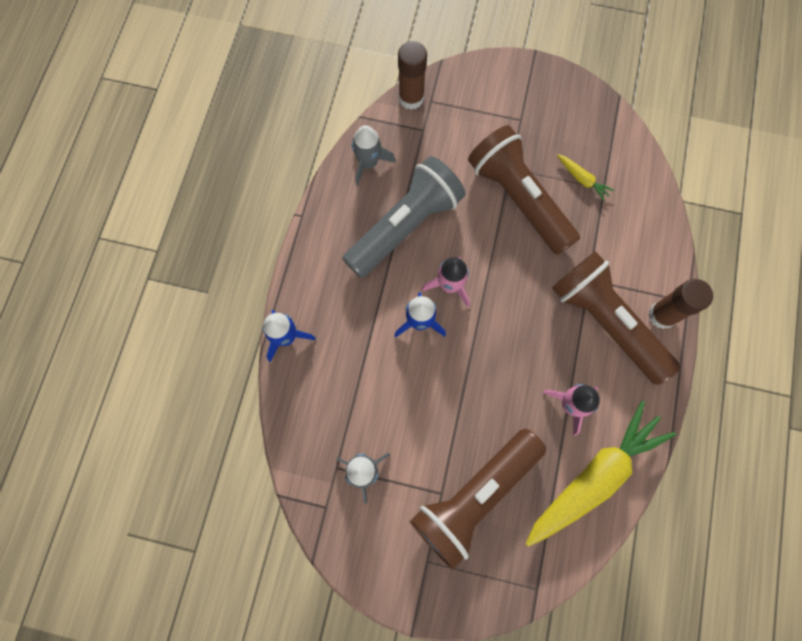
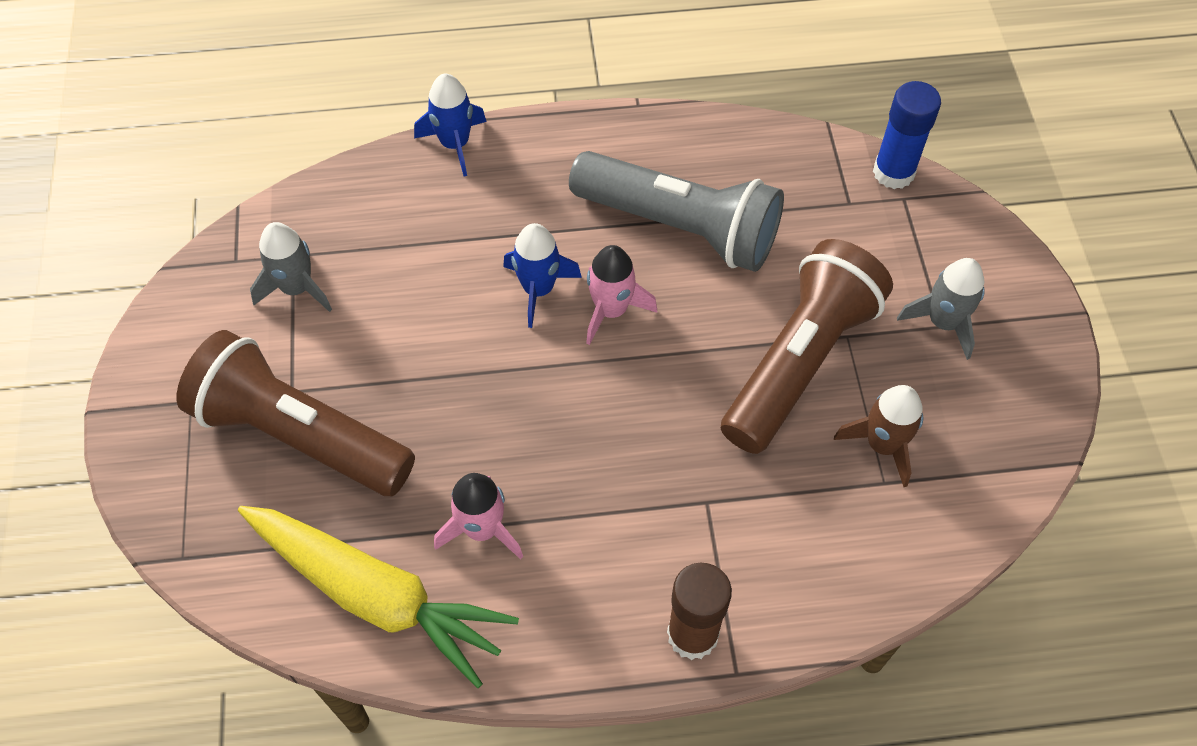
camera: 70 degrees right, 15 degrees down
grey rocket [352,125,396,186] -> grey rocket moved to [897,258,985,360]
brown glue stick [398,41,427,110] -> blue glue stick [873,81,941,189]
brown flashlight [552,251,680,385] -> none
yellow carrot [557,154,614,201] -> brown rocket [834,385,923,487]

